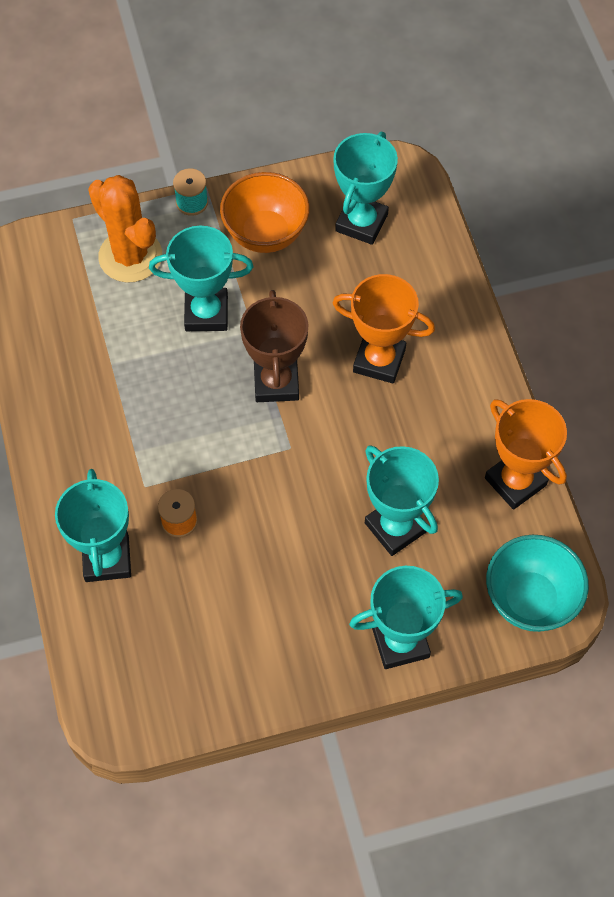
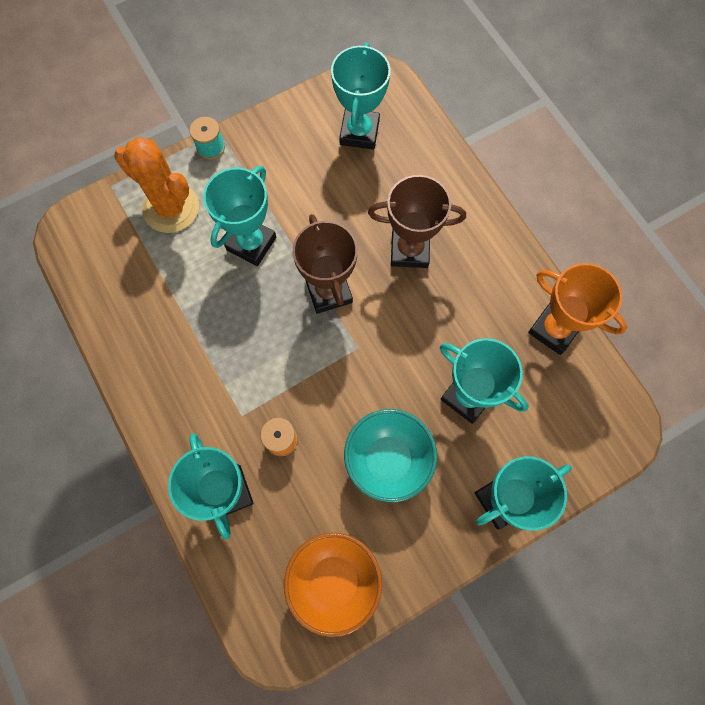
camera: 15 degrees left, 10 degrees up
turquoise trophy [149,226,253,331] -> turquoise trophy turned 45 degrees counterclockwise [203,166,276,266]
orange bowl [220,172,310,253] -> orange bowl moved to [284,533,382,637]
orange trophy [333,274,435,384] -> brown trophy [368,175,466,268]
turquoise bowl [486,535,589,632] -> turquoise bowl moved to [344,409,437,503]

